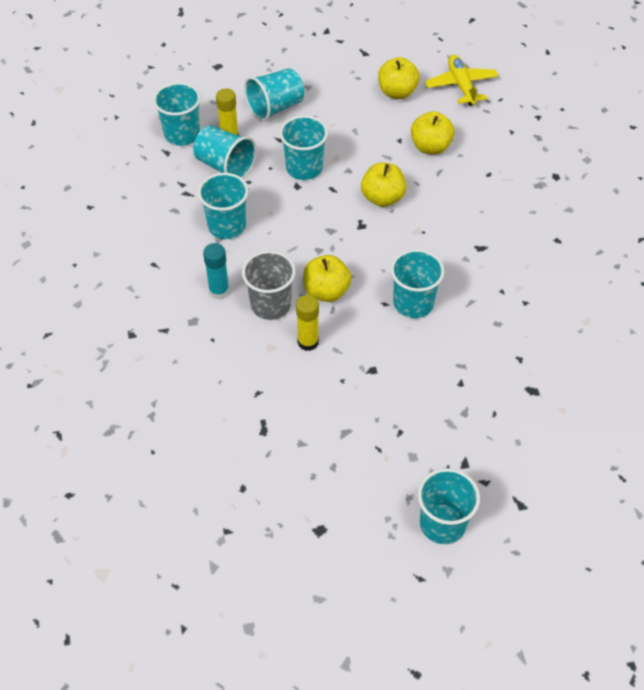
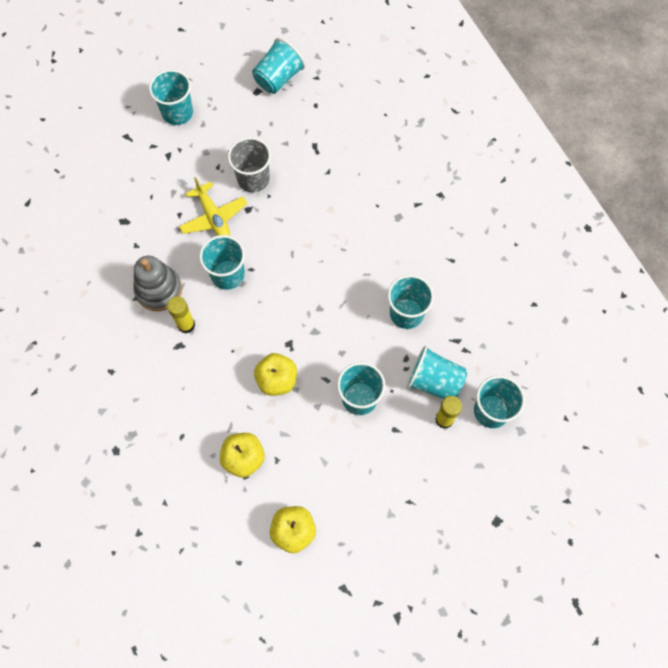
camera: 165 degrees right, 15 degrees up
turquoise glue stick [203,243,230,300] -> none
grey cup [242,251,296,320] -> grey cup moved to [228,137,271,192]
turquoise cup [244,68,304,121] -> turquoise cup moved to [252,38,305,94]
yellow glue stick [296,295,319,351] -> yellow glue stick moved to [167,296,195,333]
yellow apple [303,255,352,302] -> none
yellow plane [425,55,499,106] -> yellow plane moved to [179,177,247,236]
none -> grey stacking toy [134,256,182,311]

